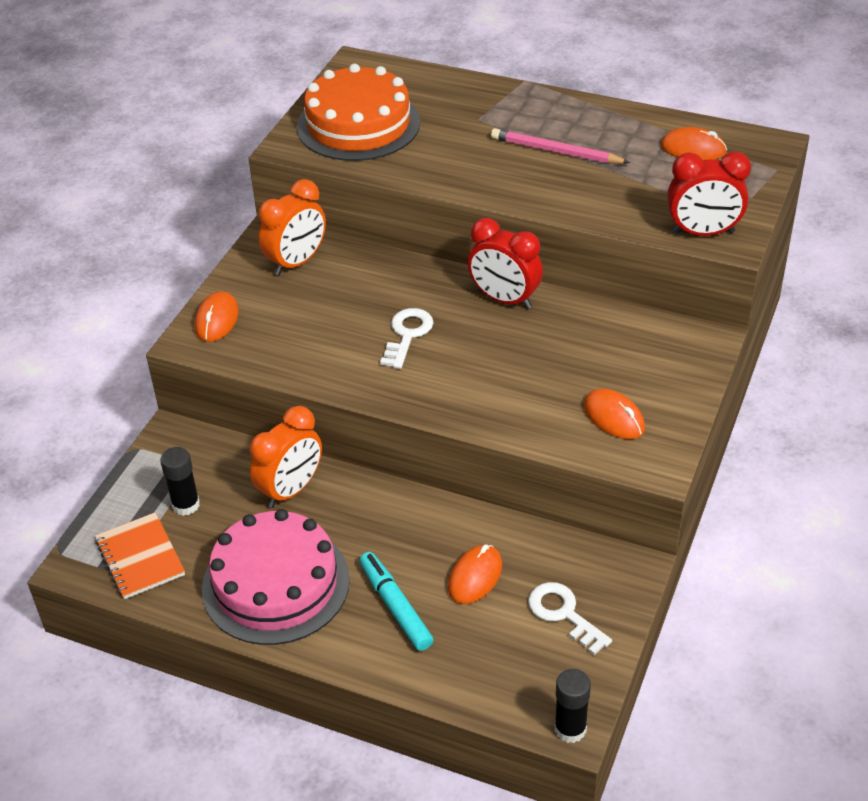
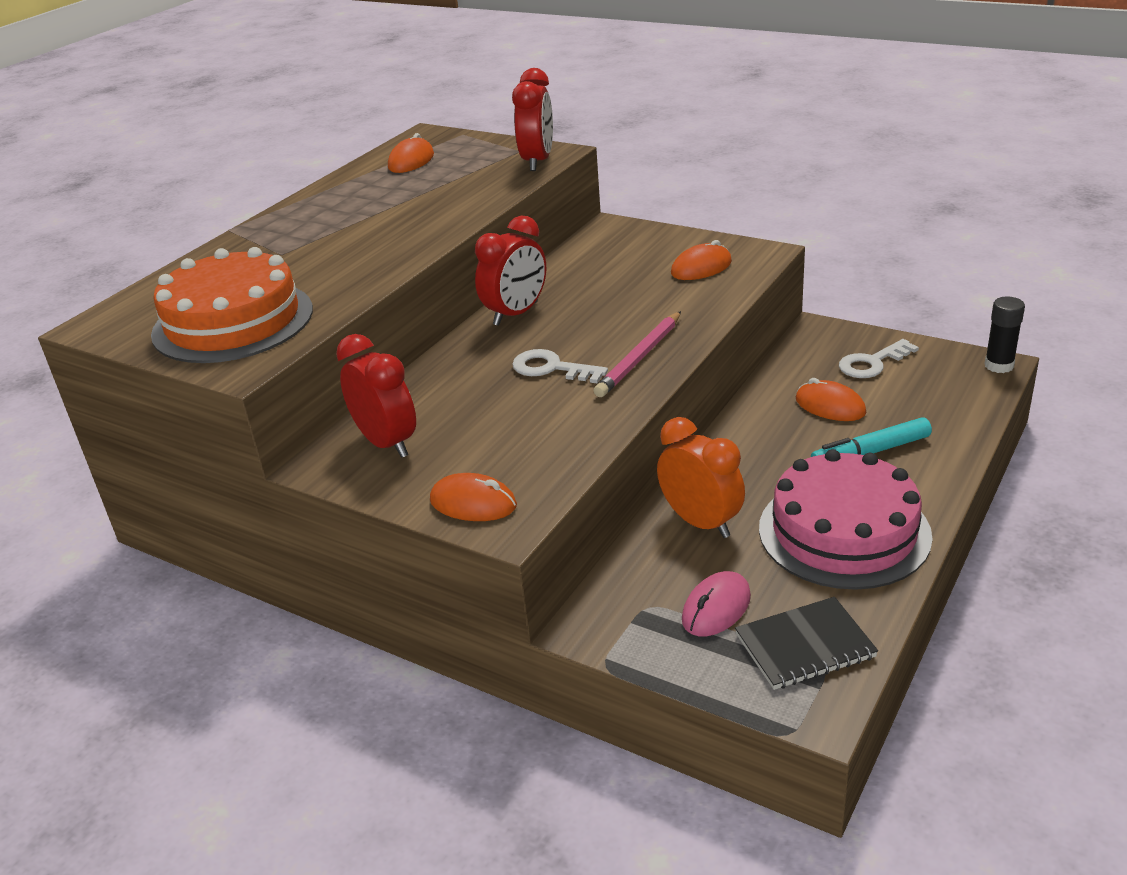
camera: 80 degrees left, 10 degrees down
orange notebook [95,512,185,599] -> black notebook [735,597,878,690]
black glue stick [160,447,200,516] -> pink mouse [682,571,751,636]
orange clock [258,179,326,276] -> red clock [336,334,416,458]
pink pencil [491,128,630,164] -> pink pencil moved to [594,311,681,397]

